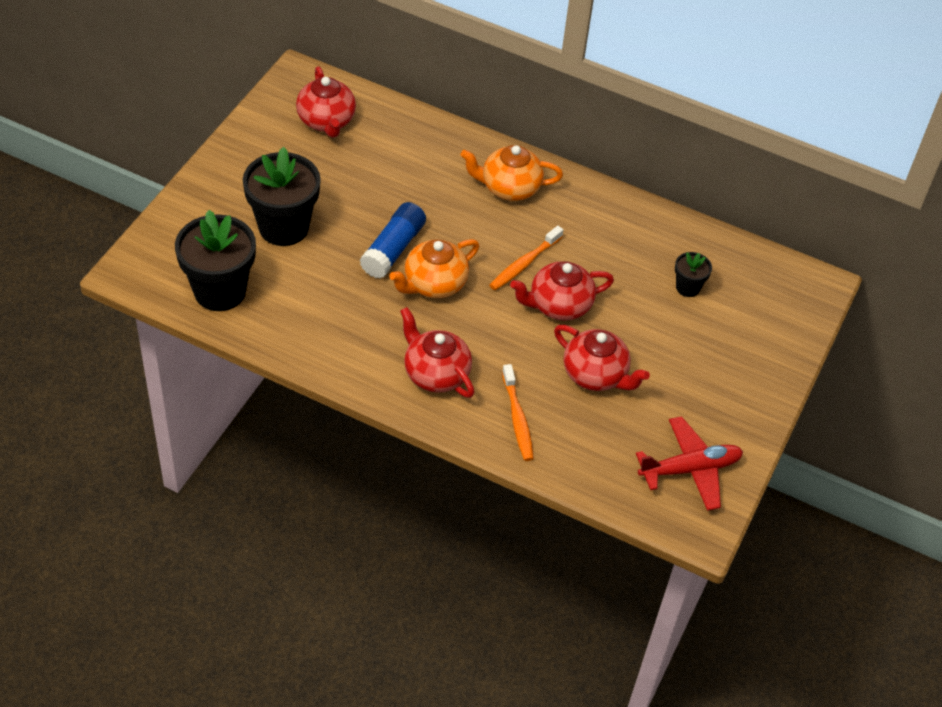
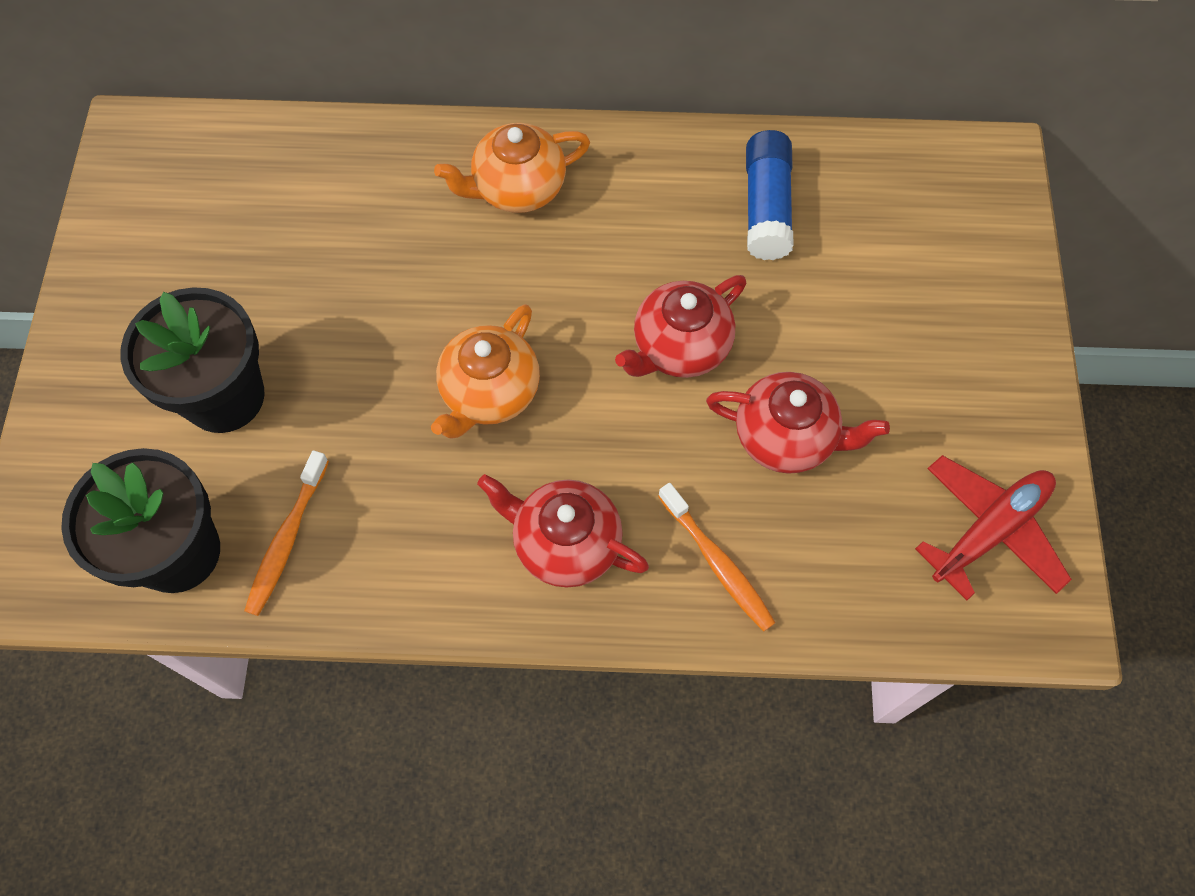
camera: 20 degrees left, 15 degrees up
red teapot [296,67,356,138] -> none
blue glue stick [360,202,426,279] -> blue glue stick moved to [746,130,794,260]
orange toothbrush [489,226,563,290] -> orange toothbrush moved to [244,450,329,616]
black flower pot [675,252,712,297] -> none

